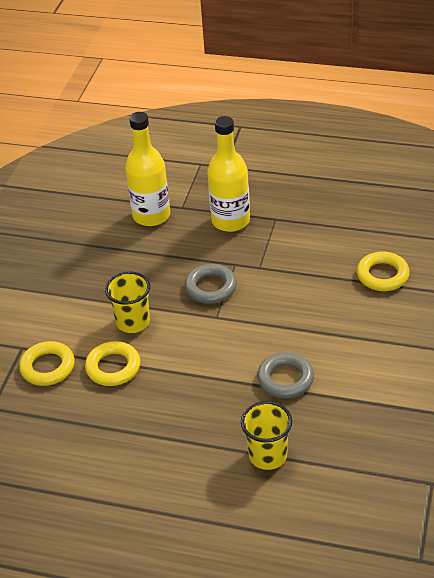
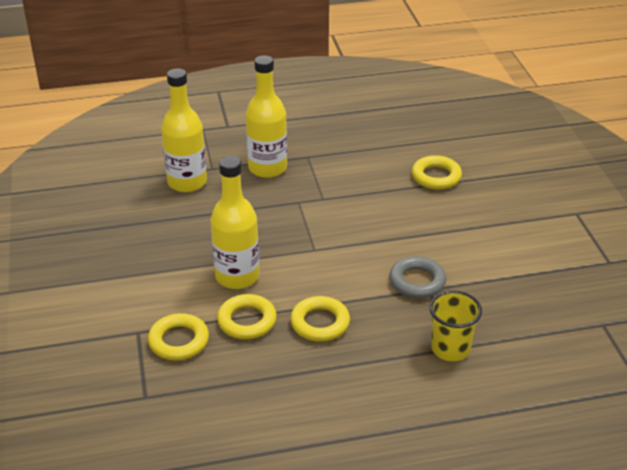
camera: 30 degrees left, 5 degrees down
yellow cup [105,272,150,333] -> yellow bottle [210,156,260,289]
grey ring [185,264,237,304] -> none
none -> yellow ring [290,296,350,341]

